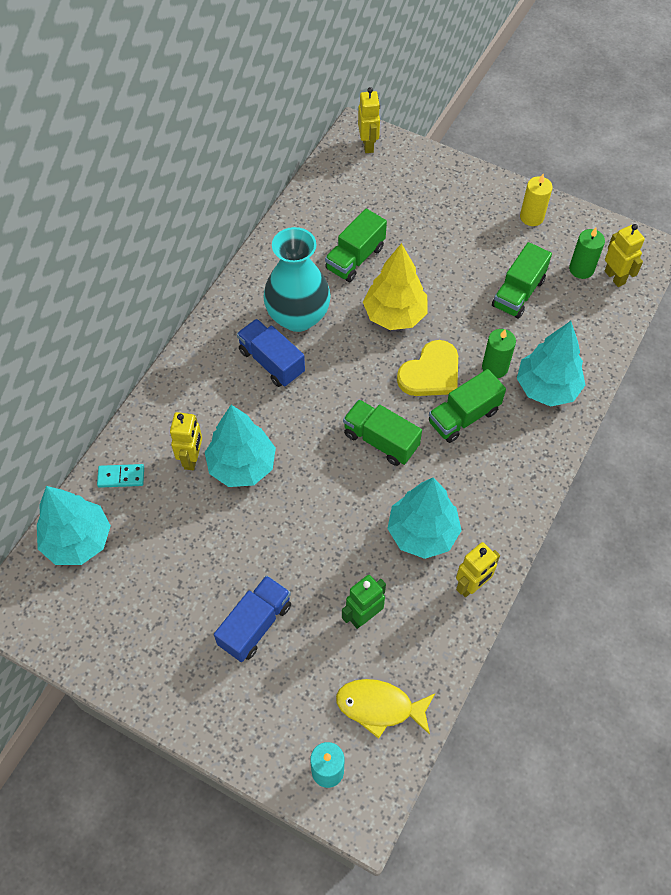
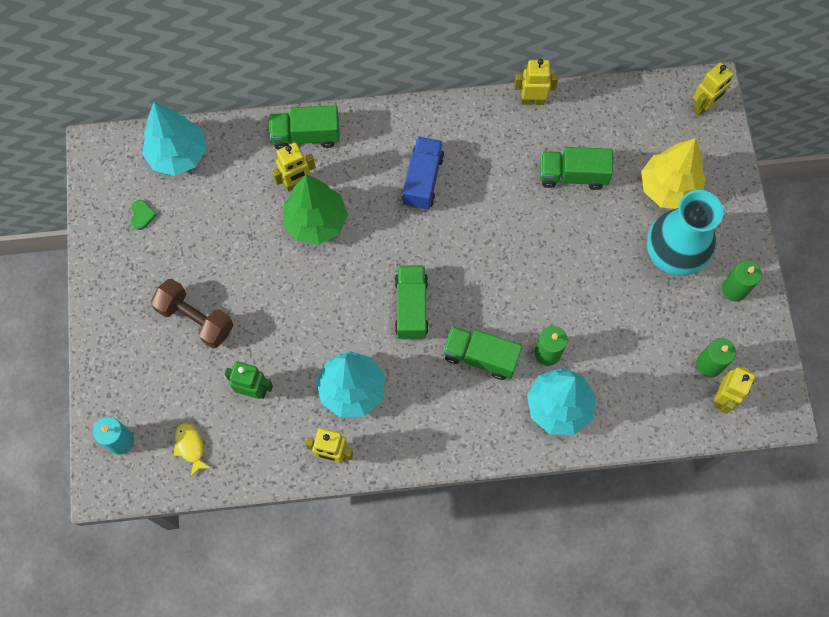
camera: 55 degrees right, 10 degrees up
turquoise domino [97,464,144,488] -> none
turquoise tree [205,405,276,487] -> green tree [283,175,348,245]
blue truck [214,575,291,662] -> brown dumbbell [150,279,233,348]
turquoise vase [263,227,331,332] -> turquoise vase moved to [647,190,723,276]
yellow fish [336,679,435,739] -> yellow fish [174,423,211,478], size x0.64
yellow tree [363,243,428,330] -> yellow tree moved to [641,138,706,209]
yellow heart [397,340,458,396] -> none
green truck [492,242,552,319] -> green truck moved to [269,105,340,150]
yellow candle [520,174,553,226] -> green candle [722,260,762,302]
none -> green heart [131,200,157,230]
none -> yellow robot [514,59,558,105]

